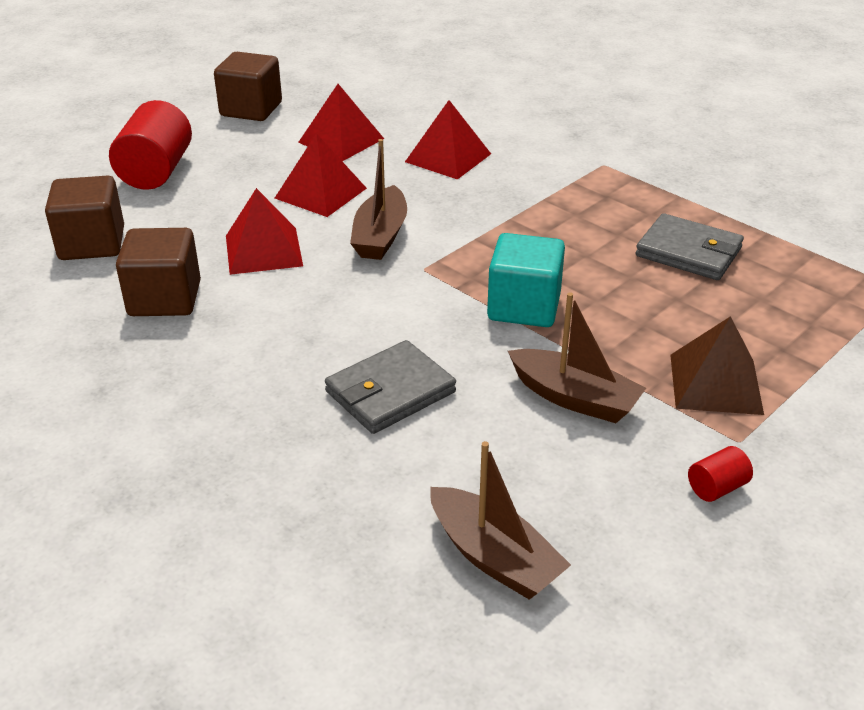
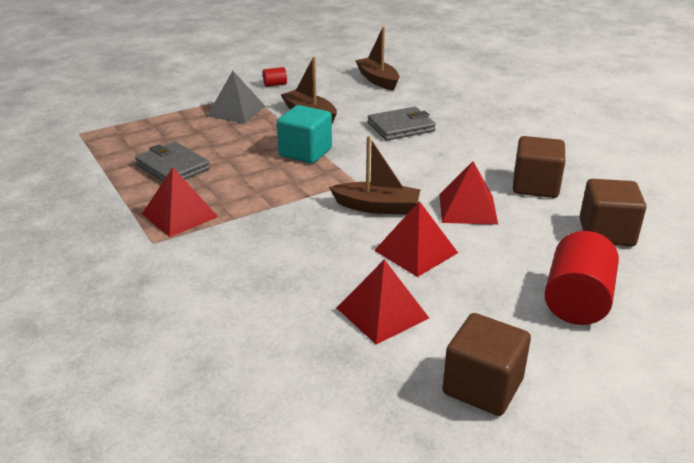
camera: 165 degrees left, 5 degrees down
brown boat [350,139,407,260] -> brown boat turned 75 degrees clockwise [329,136,421,215]
red pyramid [405,100,491,180] -> red pyramid moved to [142,167,218,237]
brown pyramid [670,316,764,415] -> grey pyramid [207,71,265,124]

